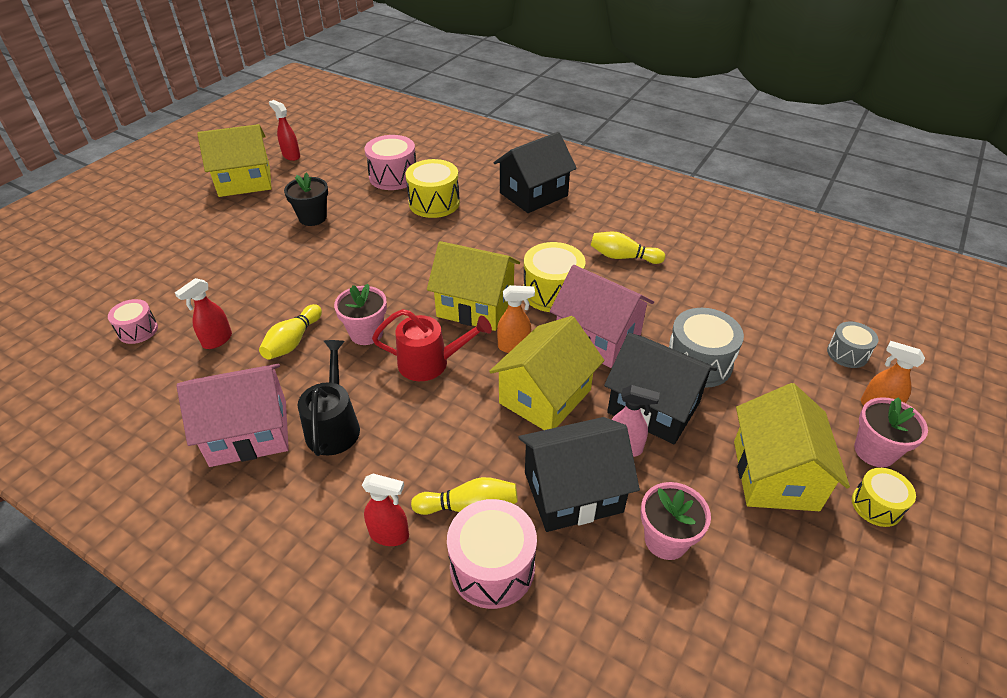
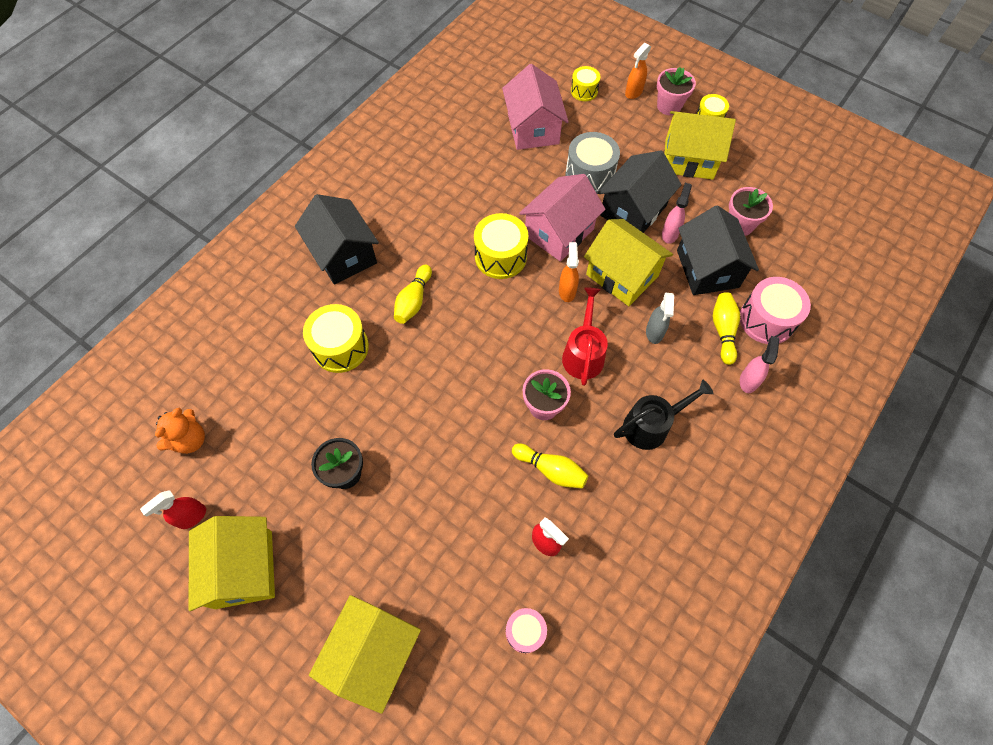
camera: 85 degrees left, 20 degrees up
pink house [177,364,289,467] -> pink house moved to [502,64,569,150]
black watering can [298,340,360,456] -> black watering can turned 150 degrees clockwise [614,379,714,450]
red spray bottle [362,474,409,546] -> pink spray bottle [740,336,779,393]
pink drum [364,135,416,190] -> none
yellow house [427,241,520,331] -> yellow house moved to [309,595,421,714]
yellow bowling pin [591,231,665,264] -> yellow bowling pin moved to [394,265,432,324]
grey drum [827,322,878,368] -> yellow drum [571,66,601,101]
none -> orange teddy bear [155,408,205,454]
none -> grey spray bottle [646,293,674,344]

